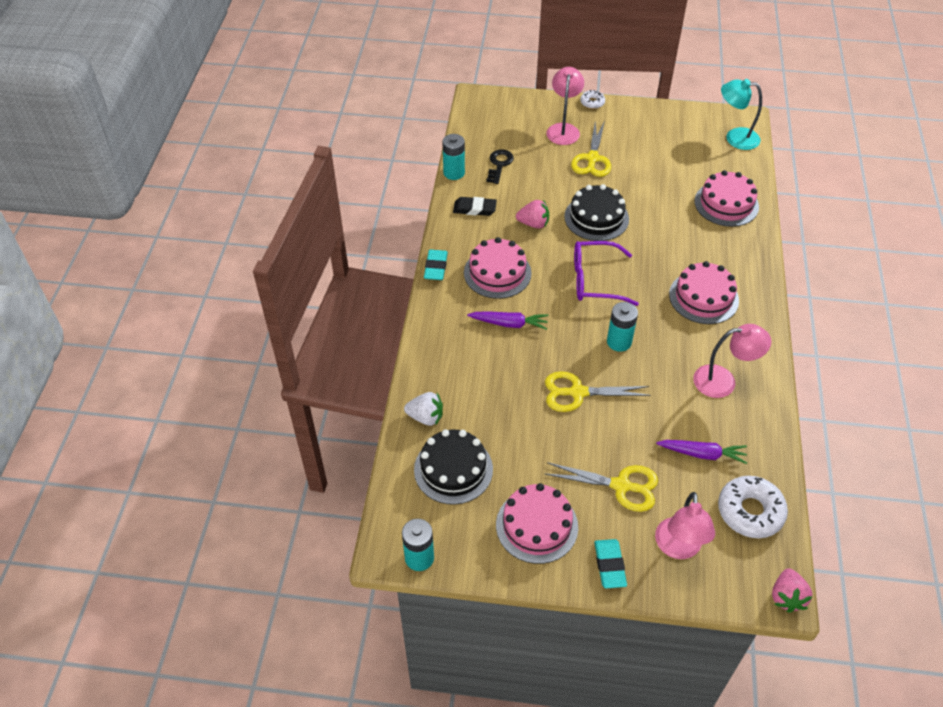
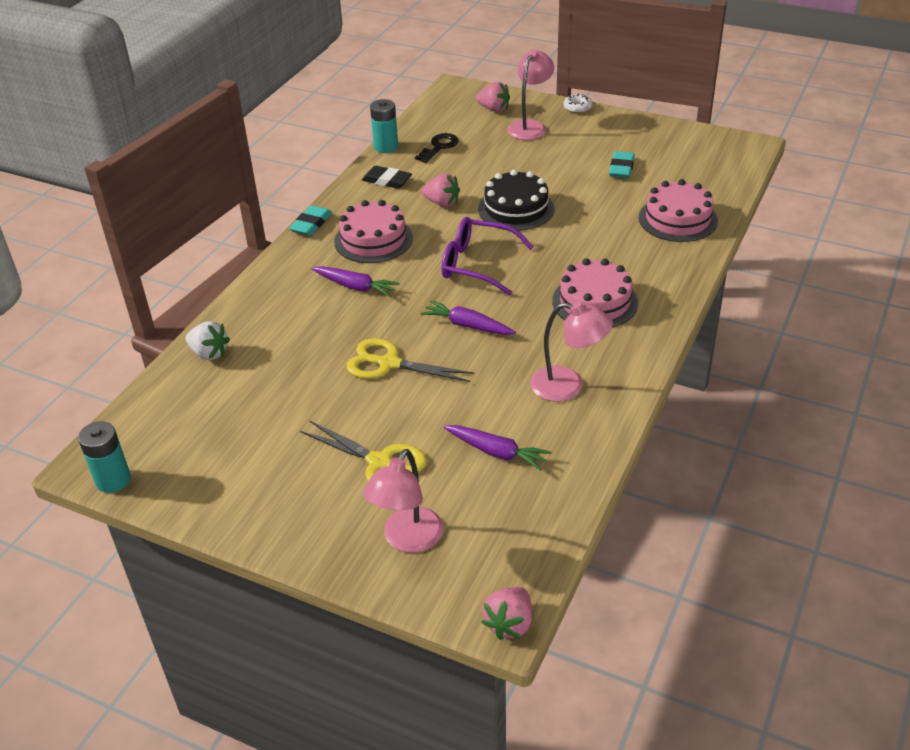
camera: 20 degrees right, 10 degrees down
black cake [414,429,493,505] -> none
pink cake [496,483,578,564] -> none
yellow scissors [571,121,611,177] -> none
turquoise eraser [594,539,627,588] -> turquoise eraser moved to [609,151,635,178]
turquoise battery [607,302,638,352] -> purple carrot [421,300,516,335]
white donut [718,476,788,538] -> none
turquoise lamp [721,79,762,150] -> none
none -> pink strawberry [476,82,510,112]

